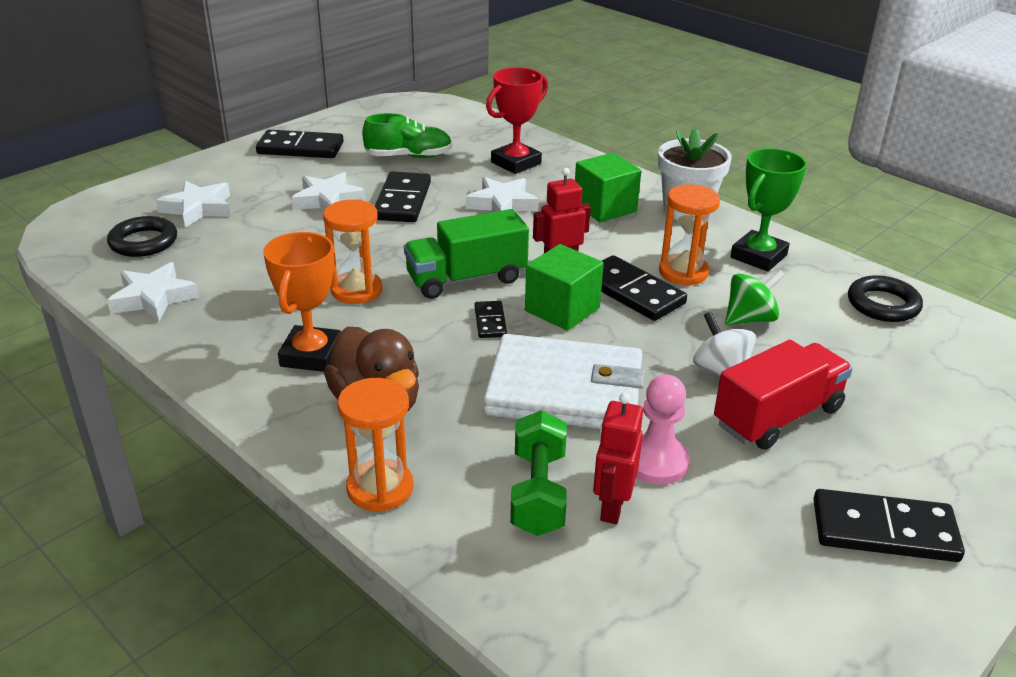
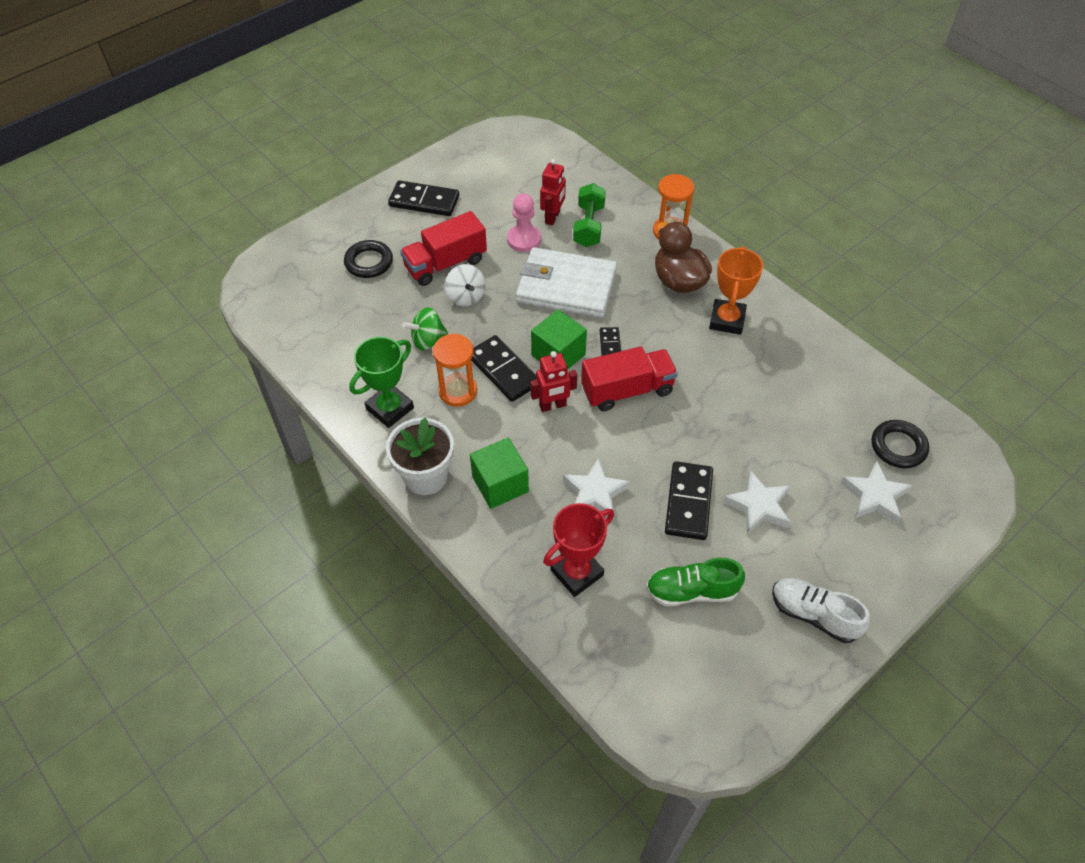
camera: 175 degrees left, 20 degrees up
white star [107,262,199,322] -> none
black domino [256,130,344,158] -> white shoe [772,578,870,643]
orange hourglass [323,199,382,304] -> none
green truck [404,209,529,299] -> red truck [581,346,678,411]
black ring [848,275,923,322] -> black ring moved to [344,240,393,278]

